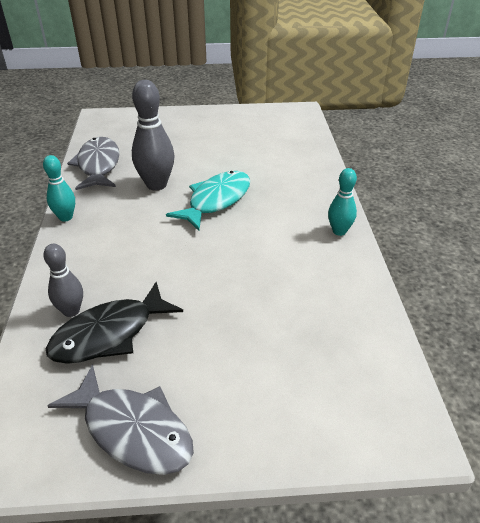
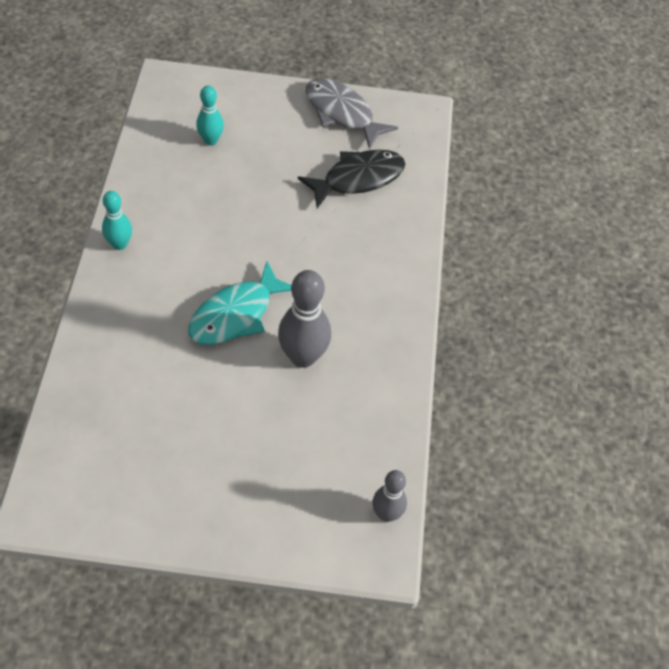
camera: 175 degrees left, 15 degrees up
turquoise bowling pin [43,155,75,222] -> turquoise bowling pin moved to [196,85,224,145]
grey bowling pin [43,244,83,317] -> grey bowling pin moved to [372,470,407,522]
grey fish [67,137,119,190] -> none

